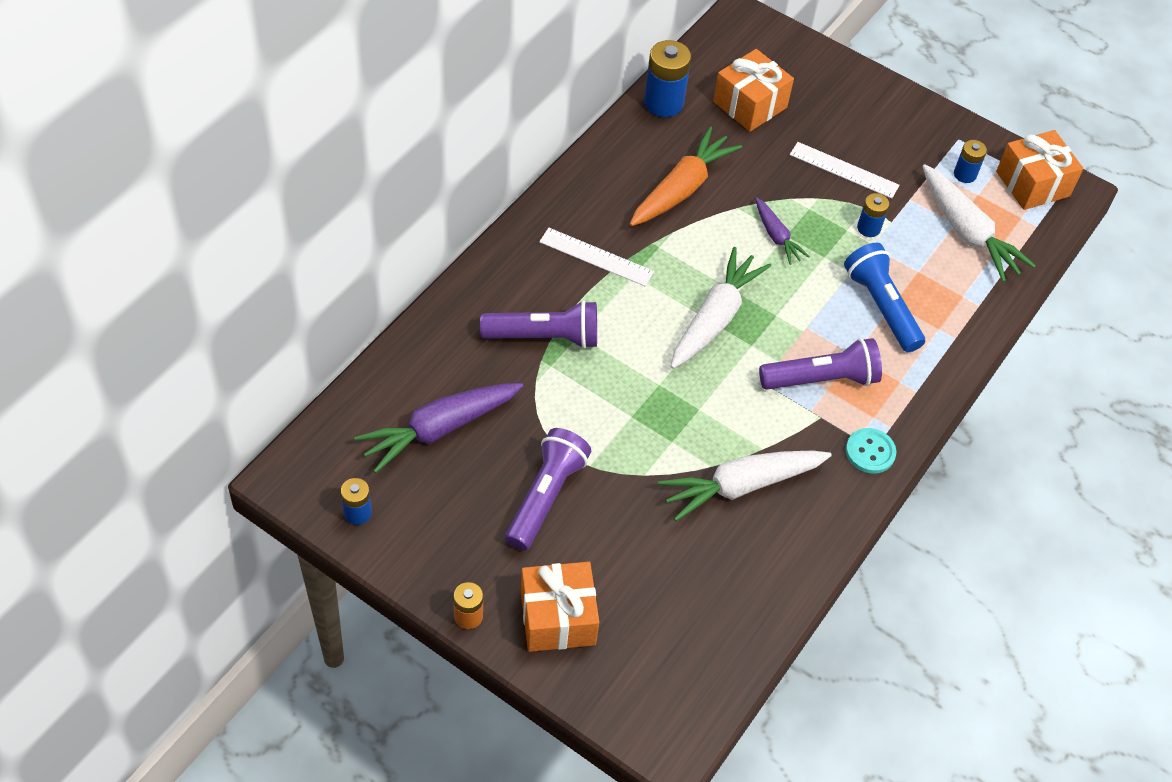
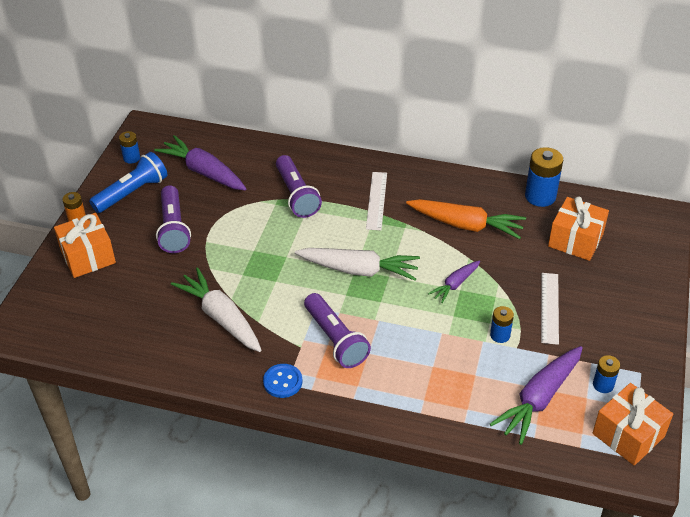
camera: 75 degrees right, 10 degrees down
purple flashlight [505,428,591,550] -> purple flashlight turned 75 degrees clockwise [156,185,191,253]
blue flashlight [844,243,925,352] -> blue flashlight moved to [89,152,167,213]
turquoise button [846,428,896,474] -> blue button [263,364,302,398]
white carrot [922,164,1036,282] -> purple carrot [490,346,583,445]

